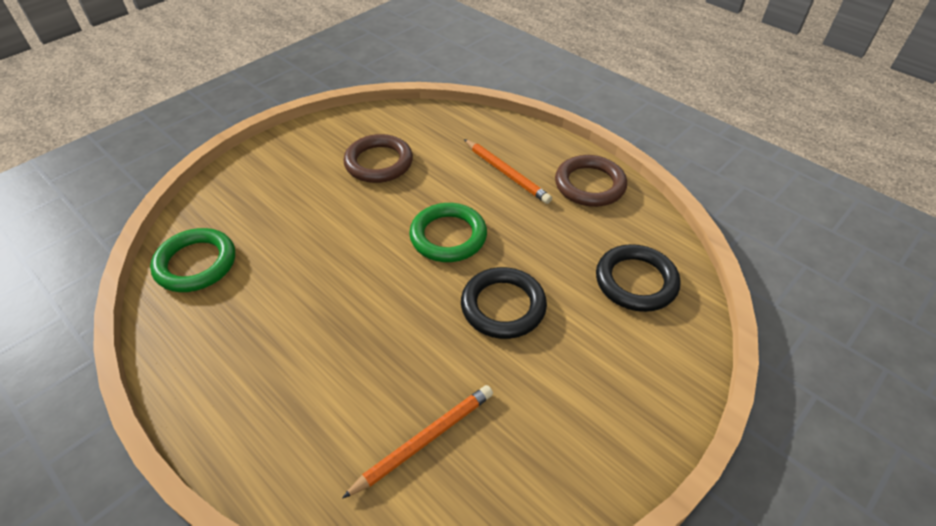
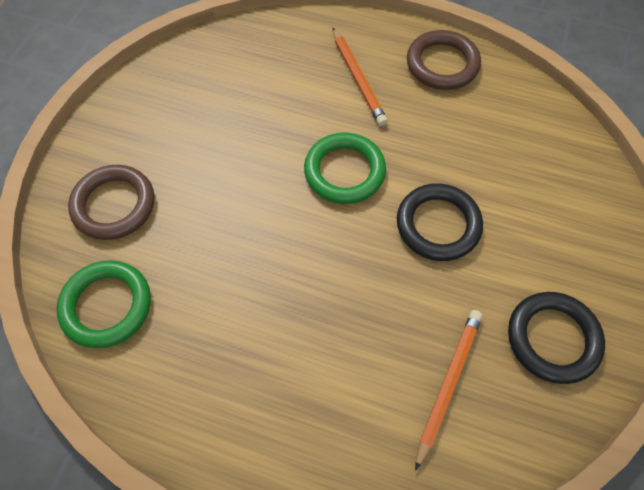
camera: 25 degrees left, 15 degrees up
brown ring [343,134,413,183] -> brown ring moved to [68,165,154,240]
orange pencil [464,139,552,204] -> orange pencil turned 45 degrees clockwise [333,28,388,126]
black ring [596,244,681,312] -> black ring moved to [508,292,605,384]

